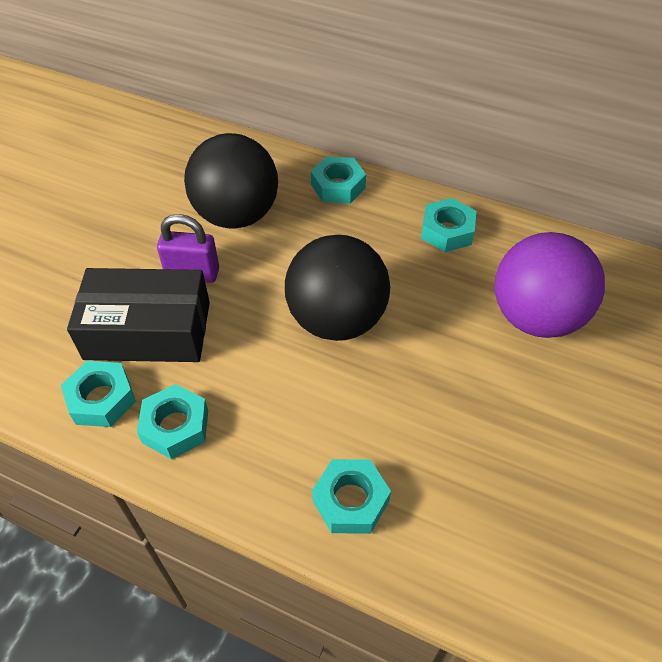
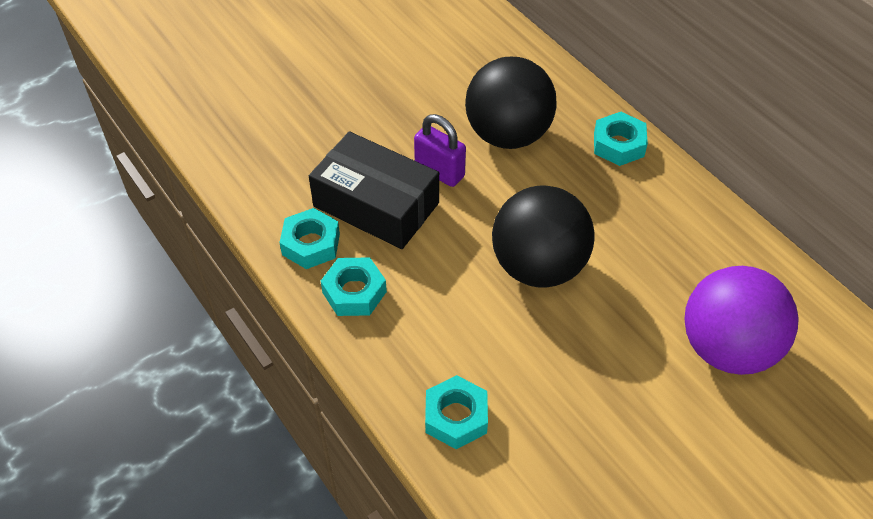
camera: 30 degrees right, 0 degrees up
turquoise nut [421,198,476,252] -> none

